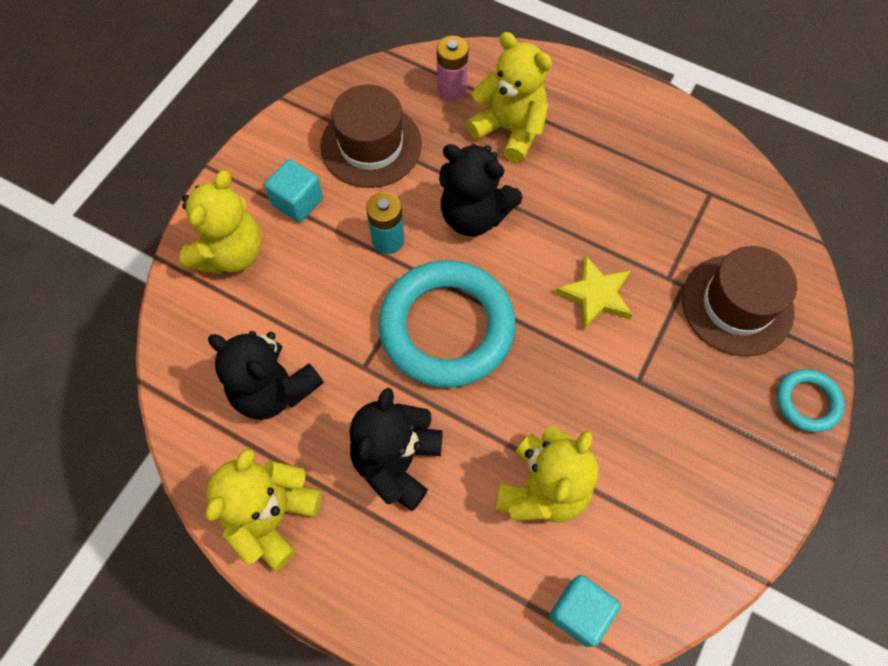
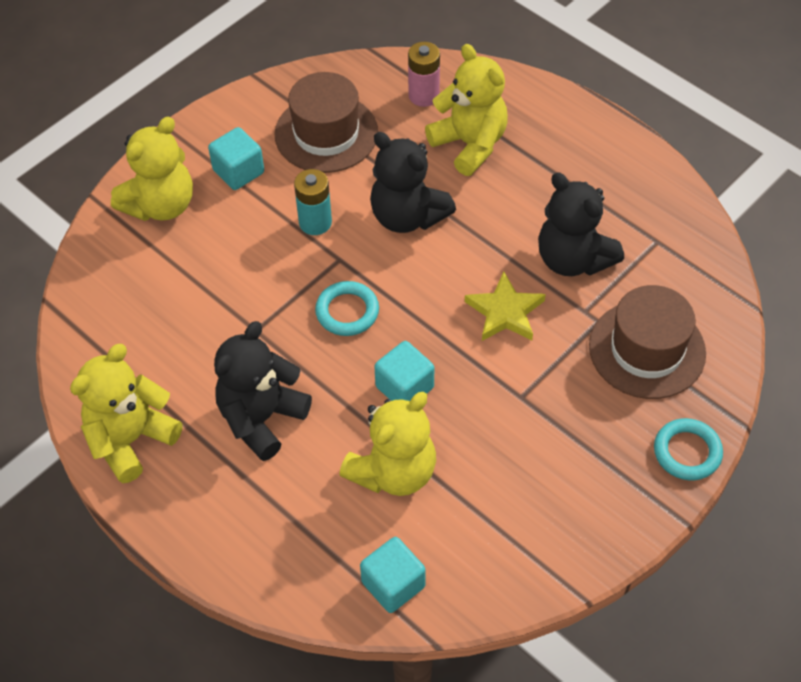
camera: 15 degrees right, 10 degrees down
black teddy bear [208,331,324,420] -> black teddy bear moved to [538,172,624,276]
turquoise ring [378,260,515,388] -> turquoise ring [315,281,379,336], size x0.47
none -> turquoise cube [374,341,434,401]

